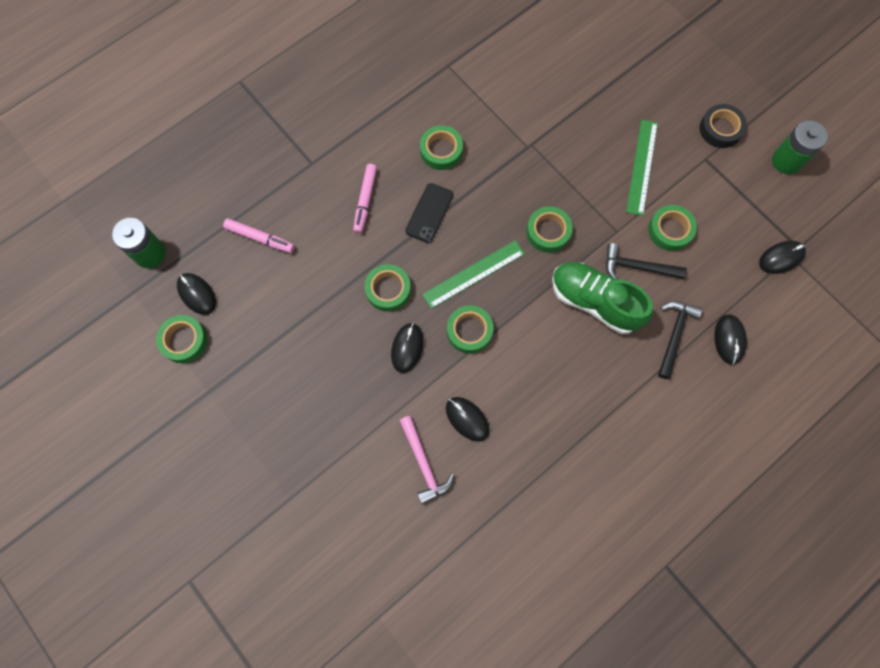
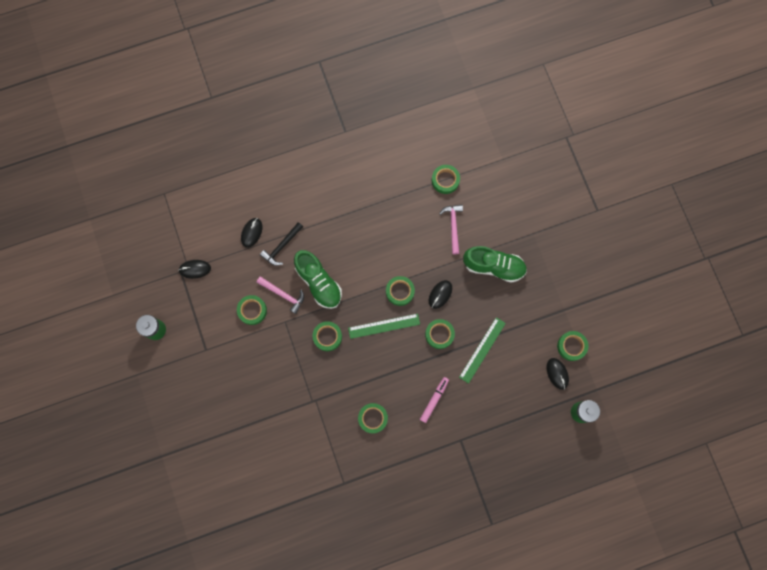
camera: 160 degrees left, 5 degrees up
pink marker [223,218,294,253] -> none
black phone [405,183,454,243] -> none
black mouse [446,397,490,442] -> none
black hammer [606,243,687,280] -> pink hammer [257,276,304,314]
green ruler [626,120,658,216] -> green ruler moved to [459,317,506,384]
black tape [700,104,747,148] -> none
none -> green tape [432,165,460,194]
none -> green shoe [463,246,527,283]

